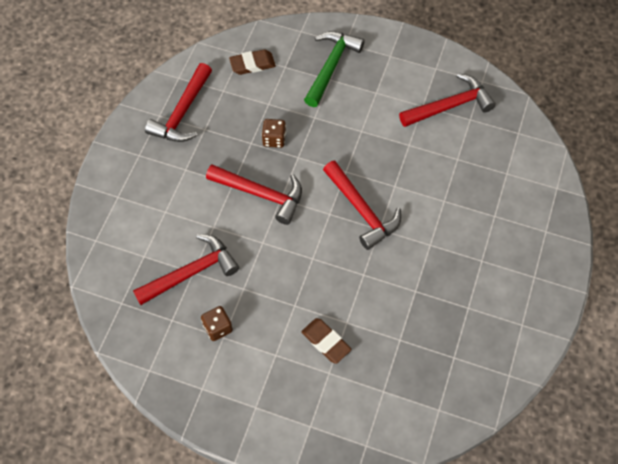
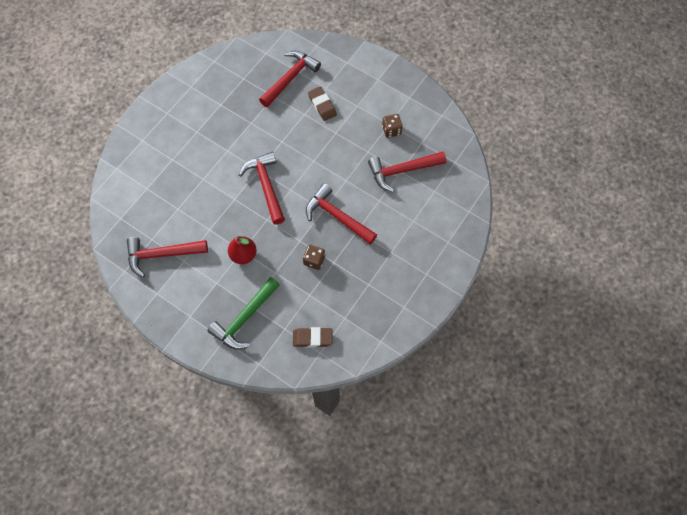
camera: 165 degrees left, 5 degrees up
red hammer [145,63,212,142] -> red hammer moved to [259,51,321,107]
none -> red pear [228,236,257,264]

